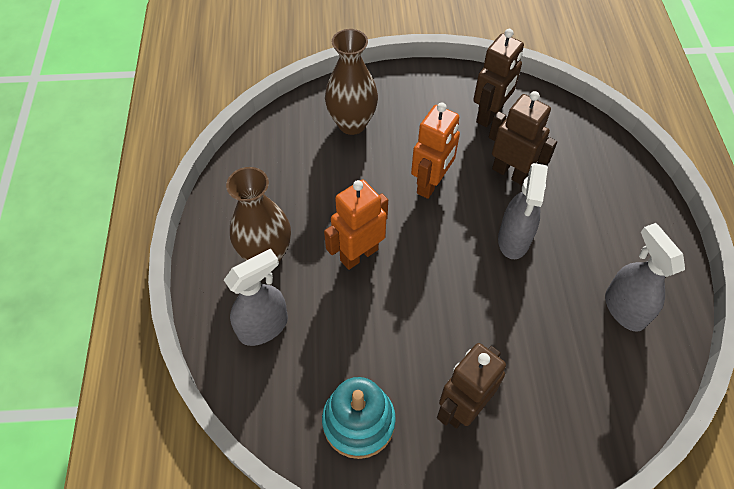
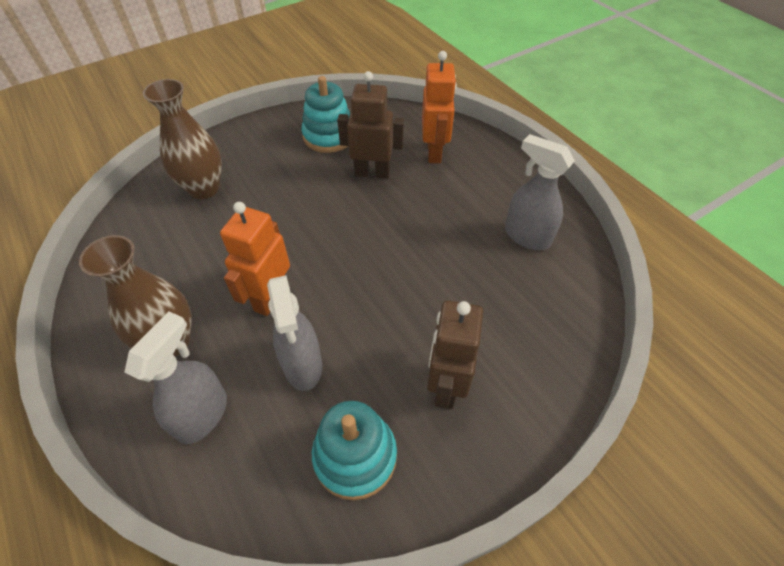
camera: 30 degrees left, 5 degrees down
orange robot [411,102,460,199] -> orange robot moved to [422,51,457,163]
brown robot [473,29,524,127] -> turquoise stacking toy [301,76,350,153]
grey spray bottle [498,163,548,259] -> grey spray bottle moved to [267,275,322,391]

